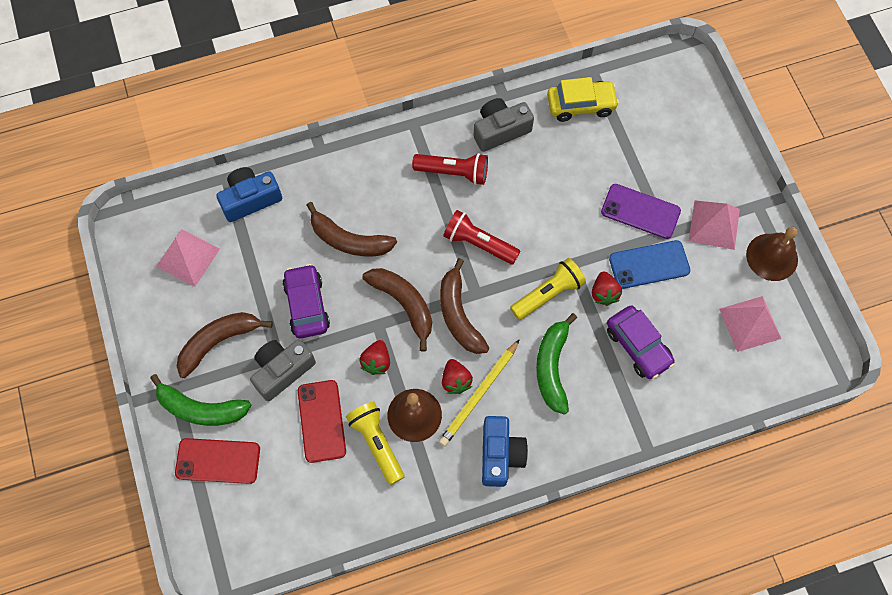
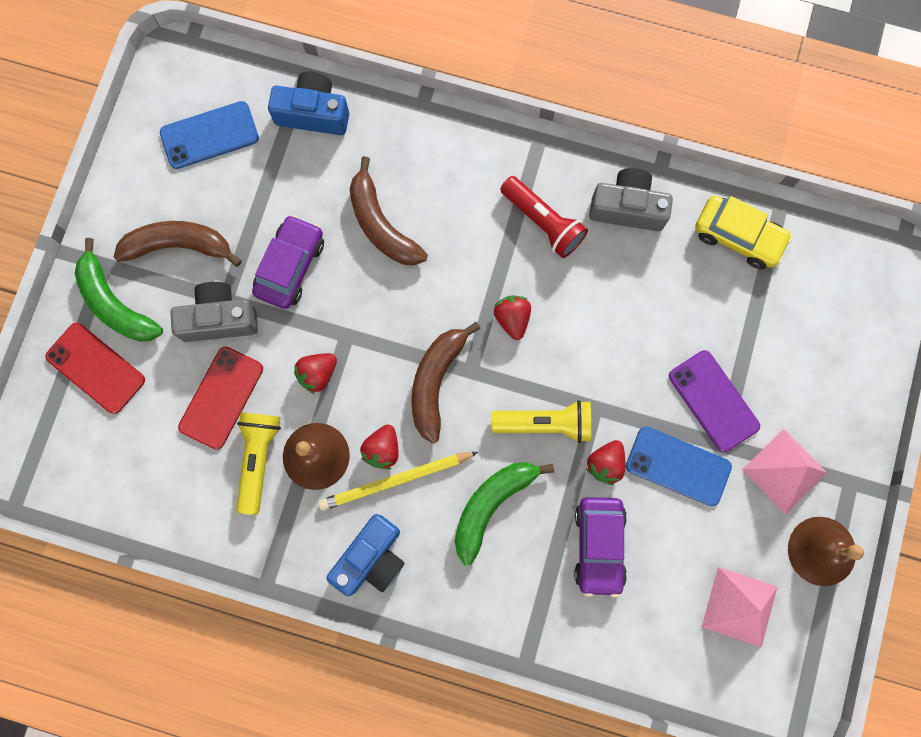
camera: 35 degrees right, 10 degrees up
pink pyramid [156,229,220,287] -> blue phone [160,101,259,169]
brown banana [362,268,432,352] -> none
red flashlight [443,210,520,264] -> red strawberry [494,295,531,340]

